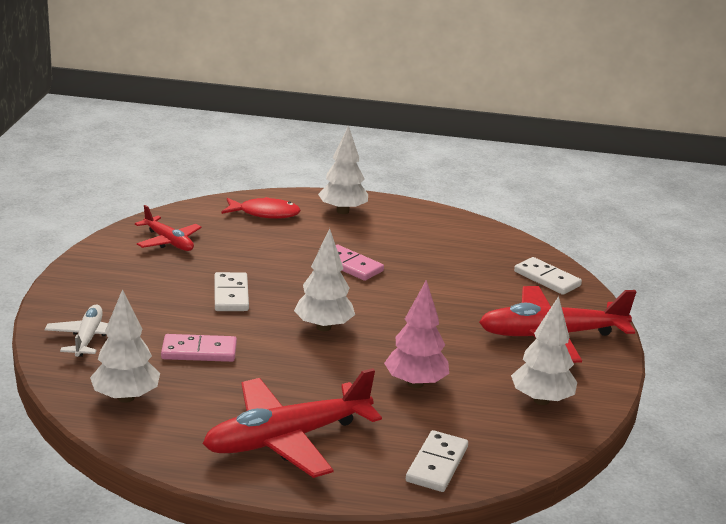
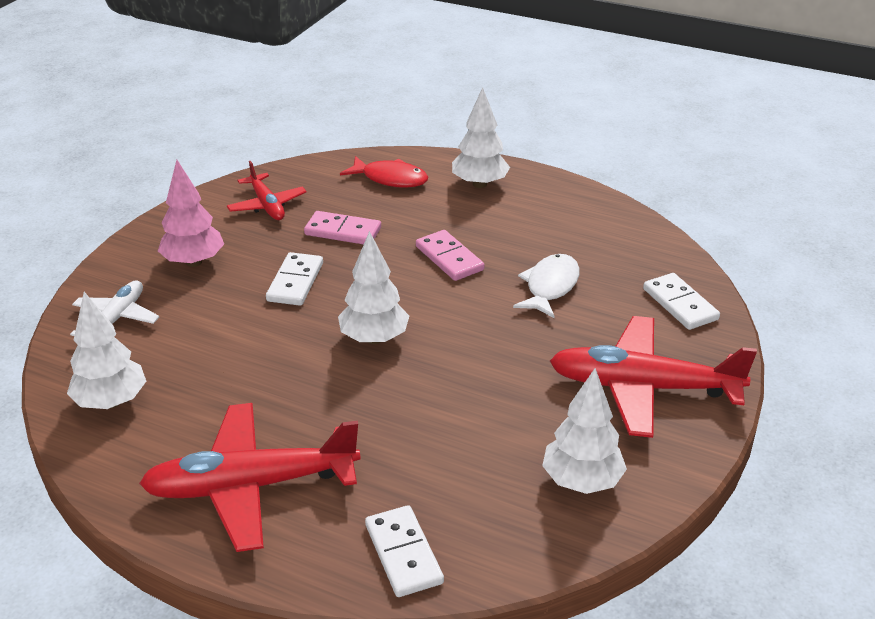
camera: 20 degrees right, 10 degrees up
pink domino [161,334,237,362] -> pink domino moved to [304,211,381,244]
pink tree [384,280,449,388] -> pink tree moved to [158,160,224,267]
white domino [406,430,468,492] -> white domino turned 60 degrees counterclockwise [365,505,444,597]
none -> white fish [513,254,580,318]

